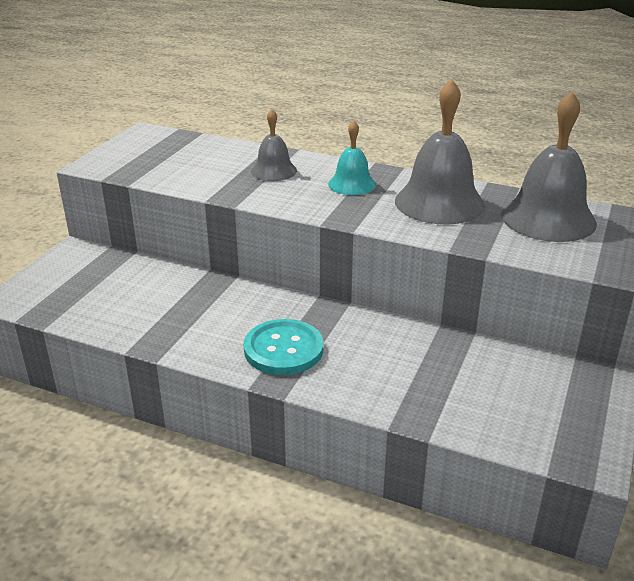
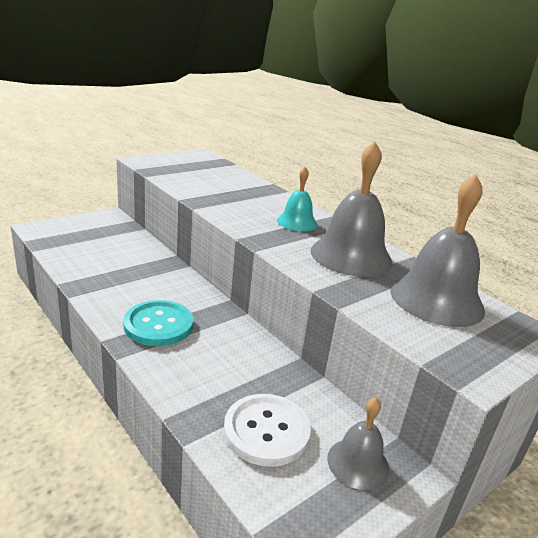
camera: 25 degrees right, 5 degrees down
grey bell [251,109,297,181] -> grey bell moved to [327,397,389,490]
none -> white button [224,394,311,467]

